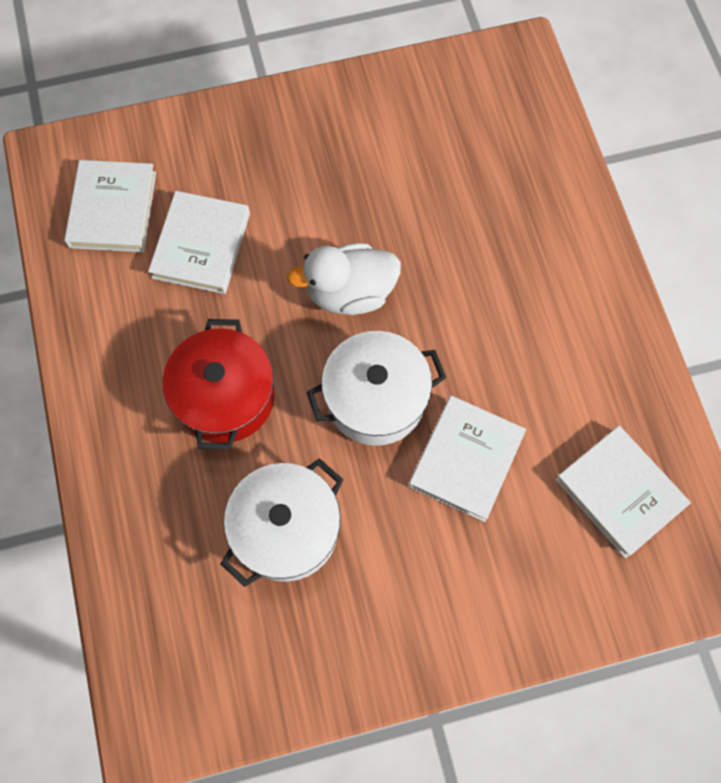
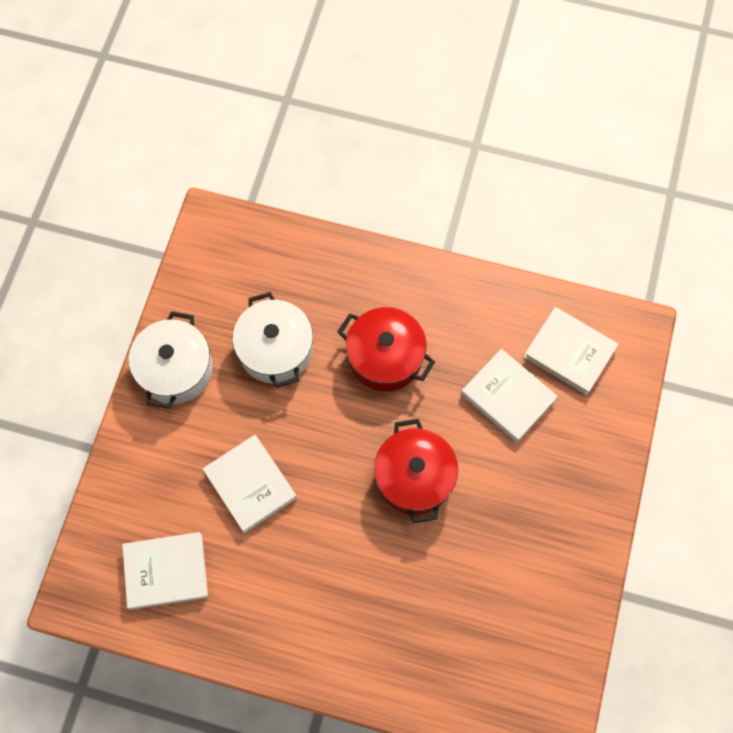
camera: 120 degrees right, 0 degrees up
white duck [287,243,401,315] -> red pot [374,419,458,523]
white pot [307,331,446,446] -> white pot moved to [129,311,213,409]

